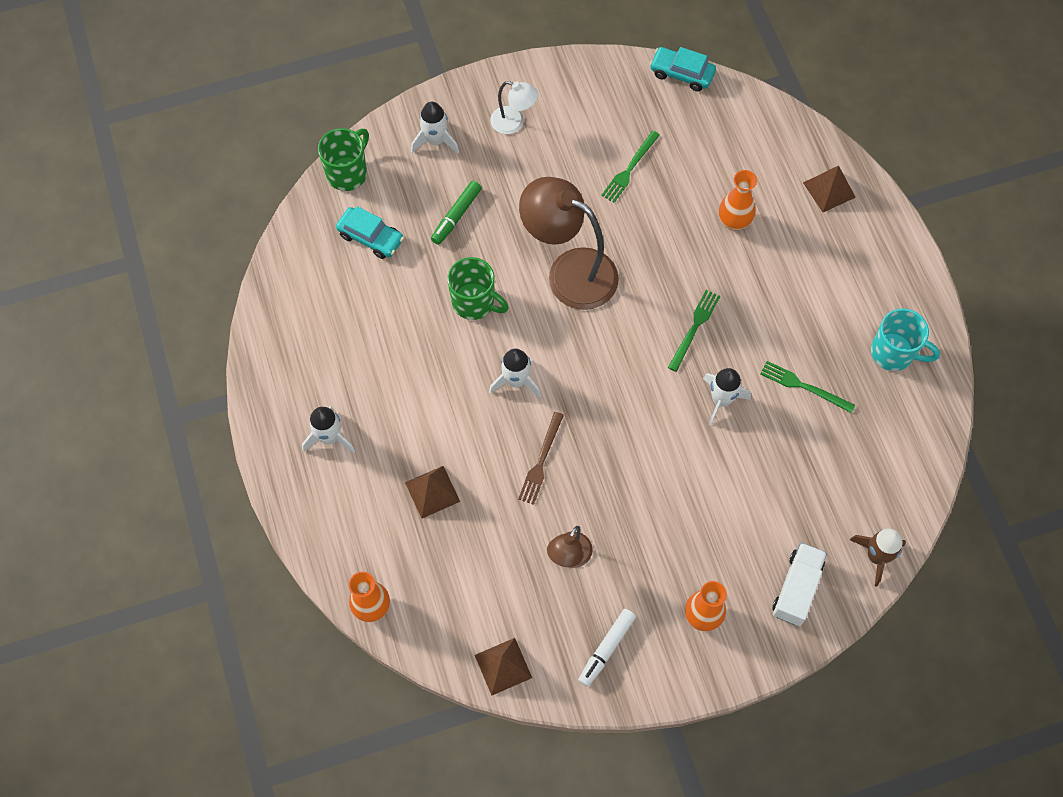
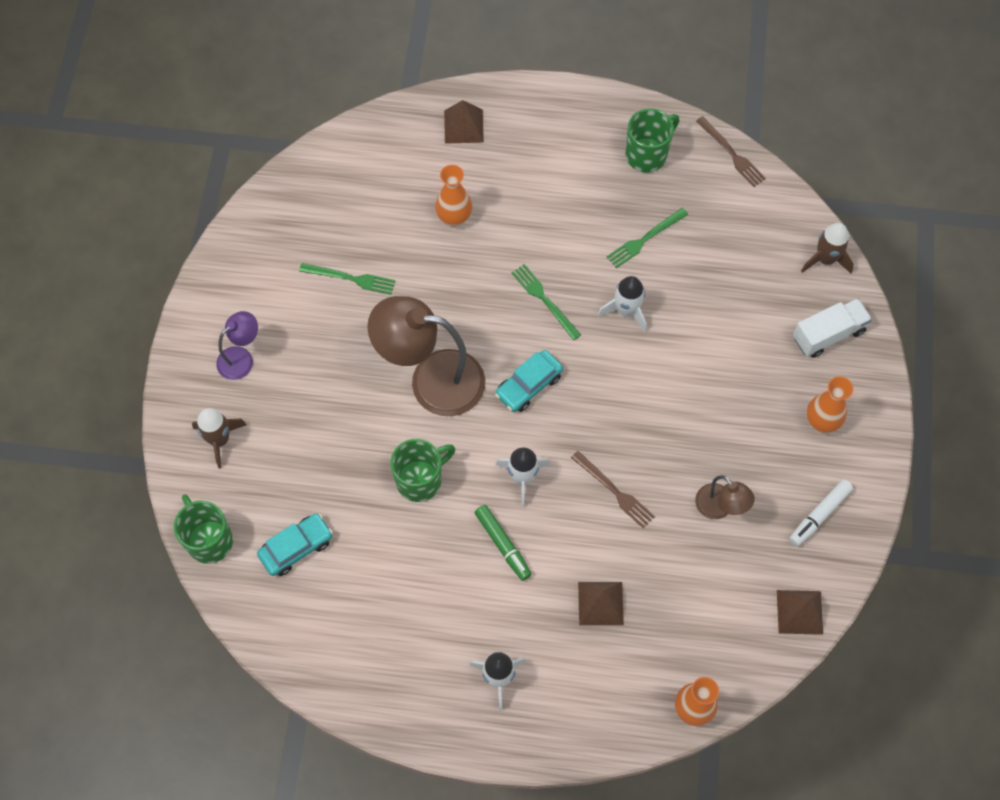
camera: 65 degrees left, 0 degrees up
white rocket [411,102,459,153] -> brown rocket [192,408,246,468]
green marker [431,181,482,245] -> green marker moved to [474,505,532,581]
white lamp [490,81,539,134] -> purple lamp [216,311,258,380]
brown lamp [519,177,619,310] -> brown lamp turned 45 degrees clockwise [367,296,485,416]
white marker [578,609,636,687] -> white marker turned 75 degrees clockwise [789,479,853,546]
green fork [601,131,660,203] -> green fork turned 45 degrees counterclockwise [299,263,395,295]
turquoise car [650,47,716,91] -> turquoise car moved to [495,350,563,412]
white truck [772,543,827,626] -> white truck turned 105 degrees clockwise [793,298,872,358]
turquoise mug [871,308,940,371] -> green mug [625,108,679,173]
none -> brown fork [696,116,766,187]

